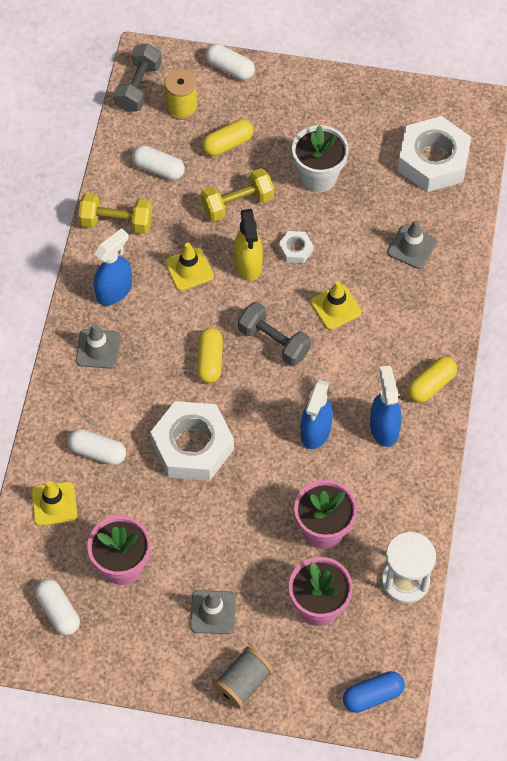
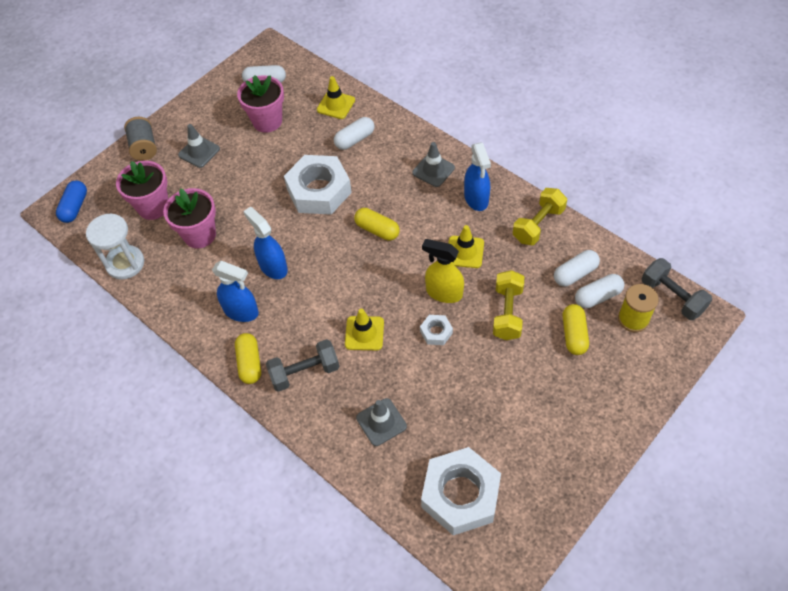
camera: 125 degrees right, 5 degrees down
white capsule [205,44,255,80] -> white capsule moved to [575,274,624,308]
grey dumbbell [238,302,311,366] -> grey dumbbell moved to [266,339,339,392]
white flower pot [292,125,349,192] -> none

